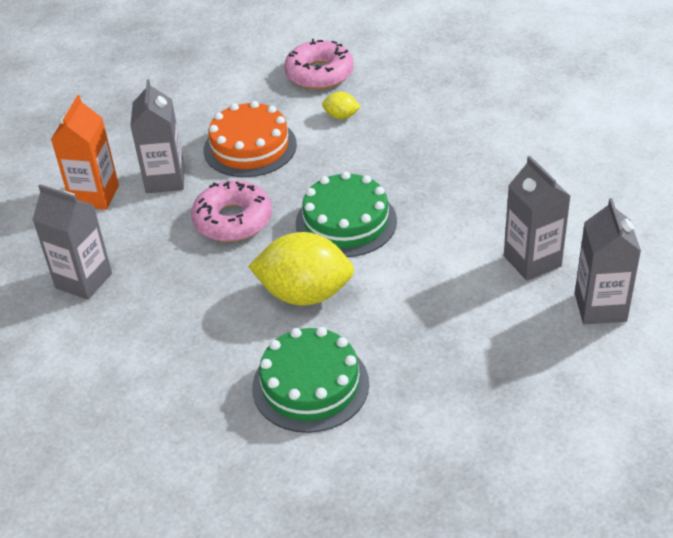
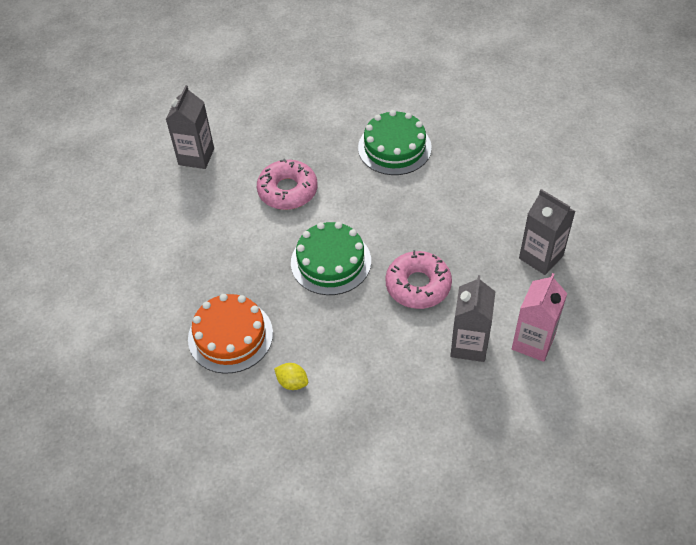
camera: 165 degrees left, 10 degrees up
orange carton [51,95,119,210] -> pink carton [512,273,567,362]
orange cake [204,101,297,177] -> orange cake moved to [188,294,273,374]
yellow lemon [248,232,354,306] -> none
pink donut [284,39,354,90] -> pink donut moved to [257,158,318,210]
grey carton [504,156,570,281] -> none

